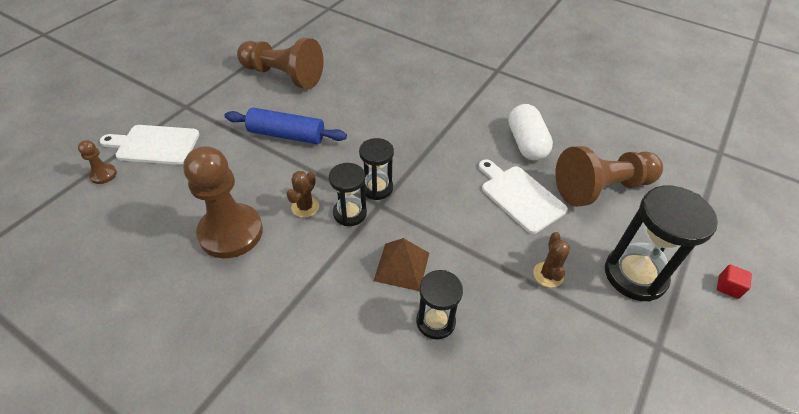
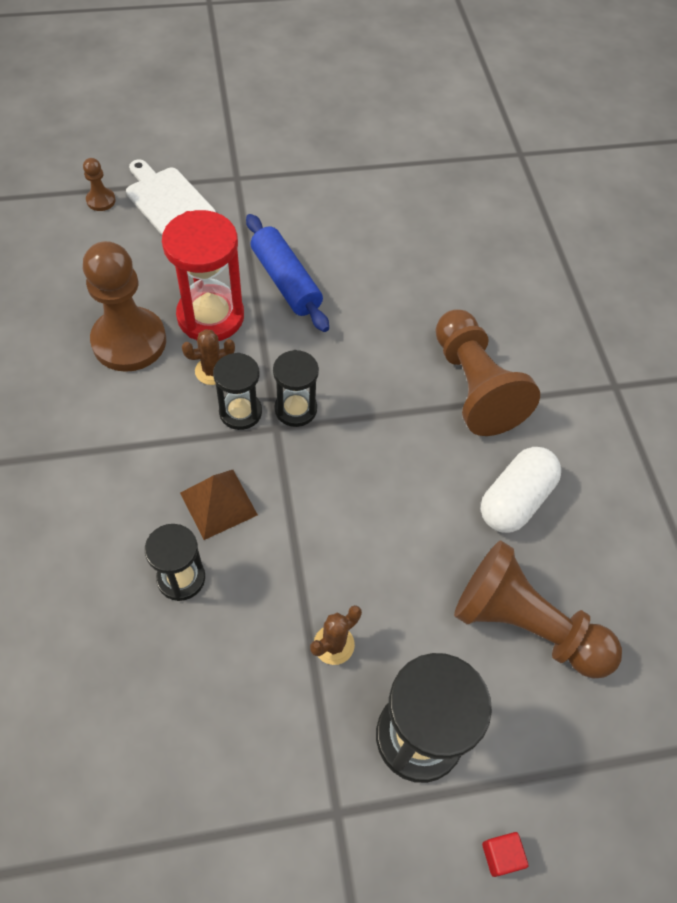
camera: 45 degrees right, 10 degrees up
brown pawn [237,38,323,89] -> brown pawn moved to [436,309,540,436]
white cutting board [478,160,568,234] -> none
none -> red hourglass [162,210,244,341]

